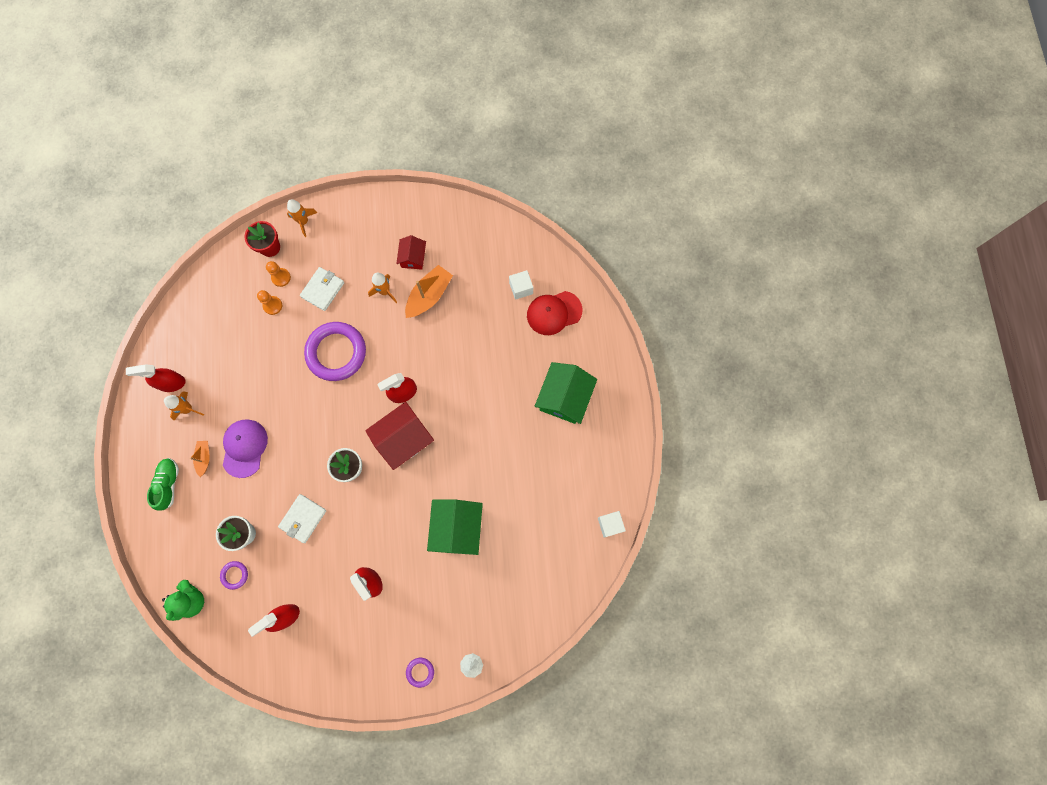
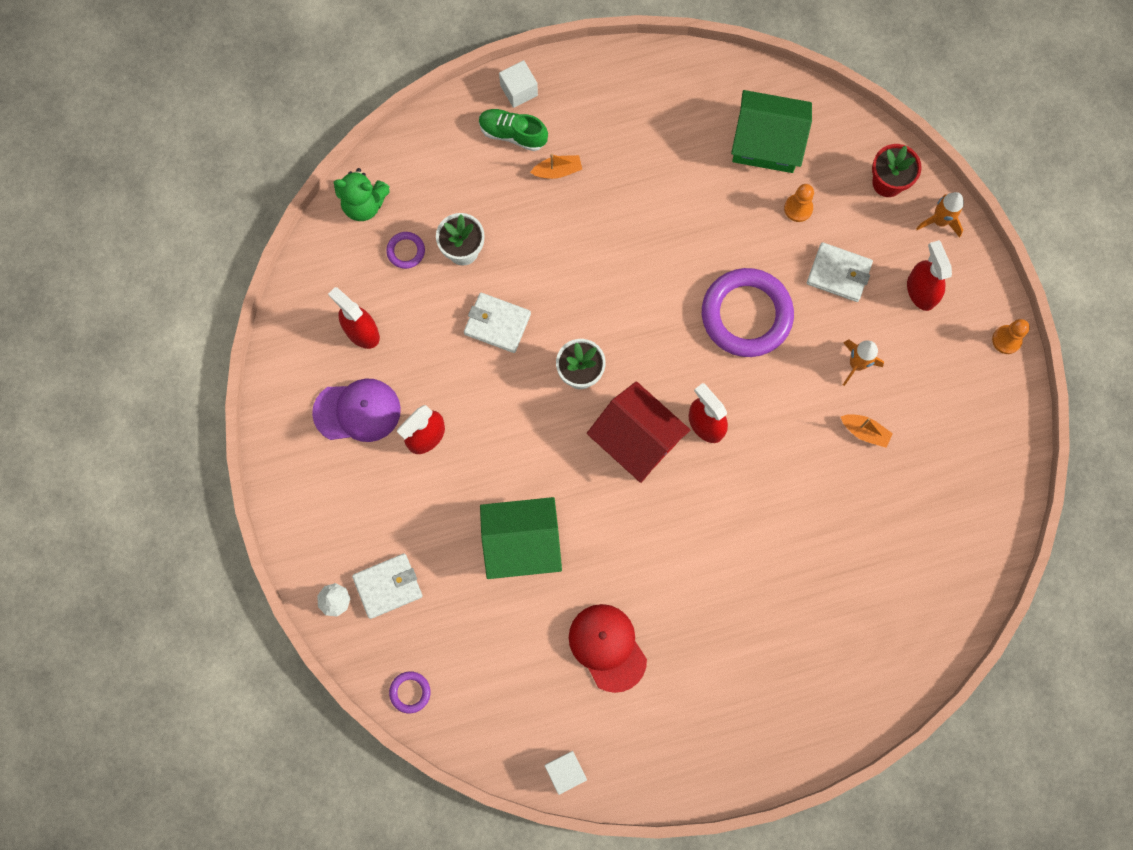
camera: 80 degrees right, 0 degrees up
red spray bottle [126,364,186,392] -> red spray bottle moved to [907,240,952,311]
green shoe [147,458,179,511] -> green shoe turned 150 degrees counterclockwise [479,109,548,151]
orange rocket [164,391,204,420] -> none
purple cap [223,419,268,478] -> purple cap moved to [312,379,401,442]
orange pawn [266,261,291,287] -> orange pawn moved to [992,319,1030,354]
red house [396,235,426,270] -> none
orange boat [405,265,453,318] -> orange boat [840,414,893,448], size x0.55
purple ring [406,658,434,688] -> purple ring moved to [389,671,431,714]
white cube [509,270,533,300] -> white cube moved to [499,60,538,108]
red cap [527,291,583,335] -> red cap moved to [569,604,647,693]
green house [535,362,597,424] -> green house moved to [731,90,812,173]
none -> white wallet [352,553,423,619]

